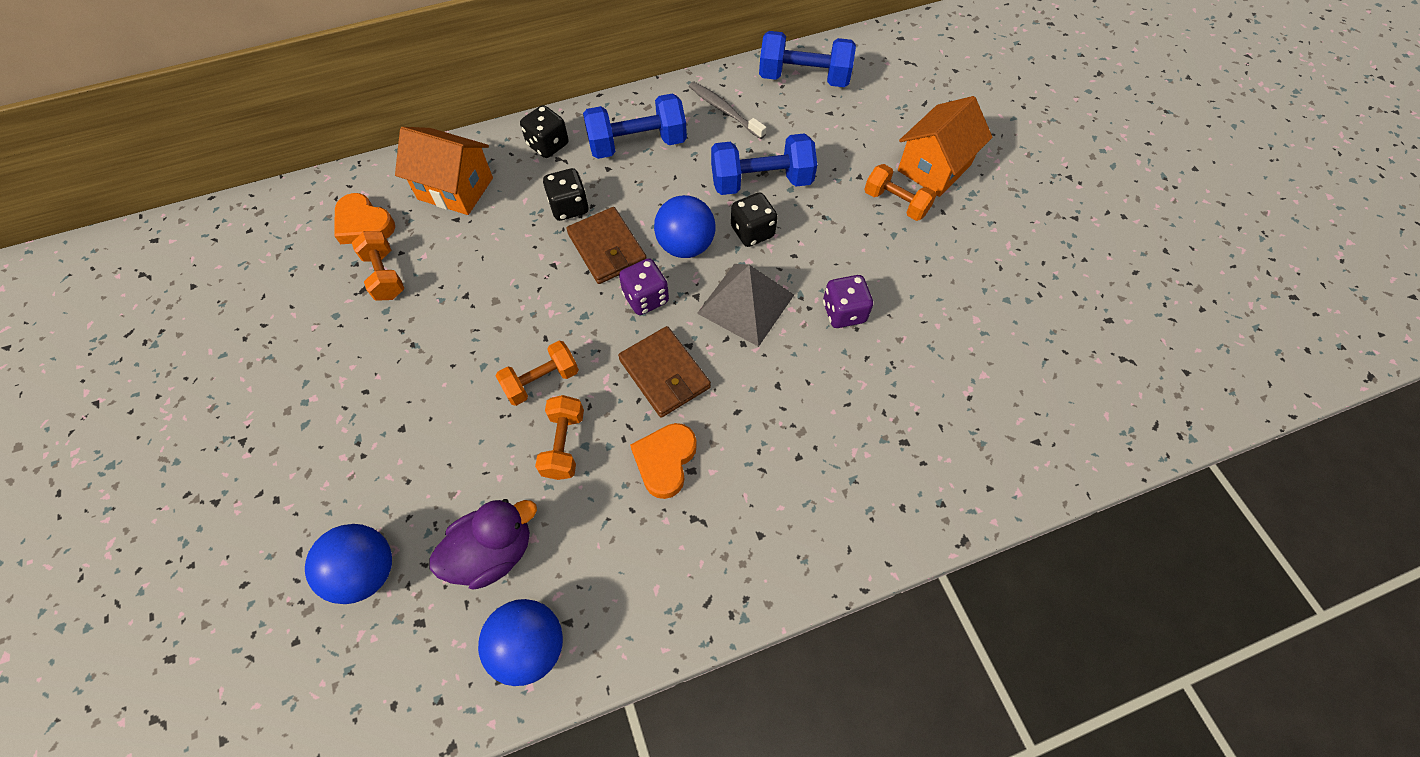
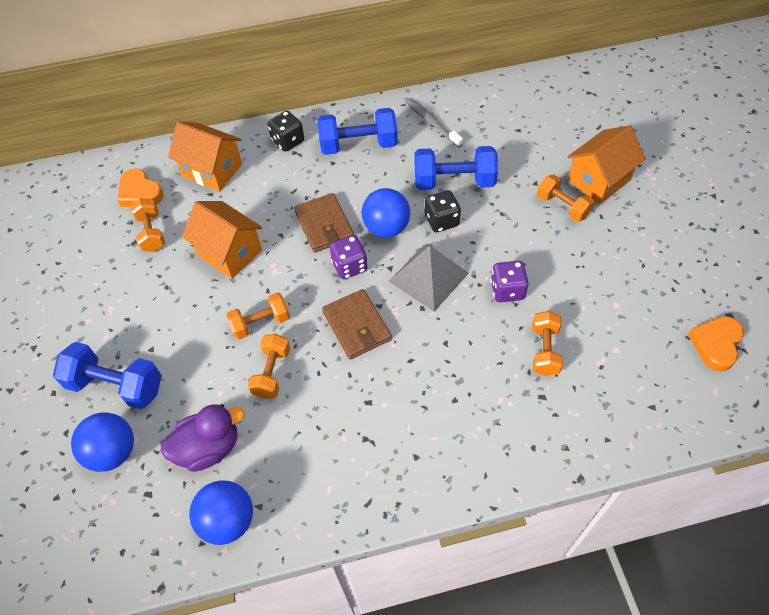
camera: 10 degrees right, 5 degrees down
black dice [543,168,589,221] -> none
orange heart [630,423,697,499] -> orange heart moved to [688,316,744,371]
blue dumbbell [759,31,856,87] -> blue dumbbell moved to [53,342,162,409]
none -> orange house [182,201,262,279]
none -> orange dumbbell [532,311,563,376]

